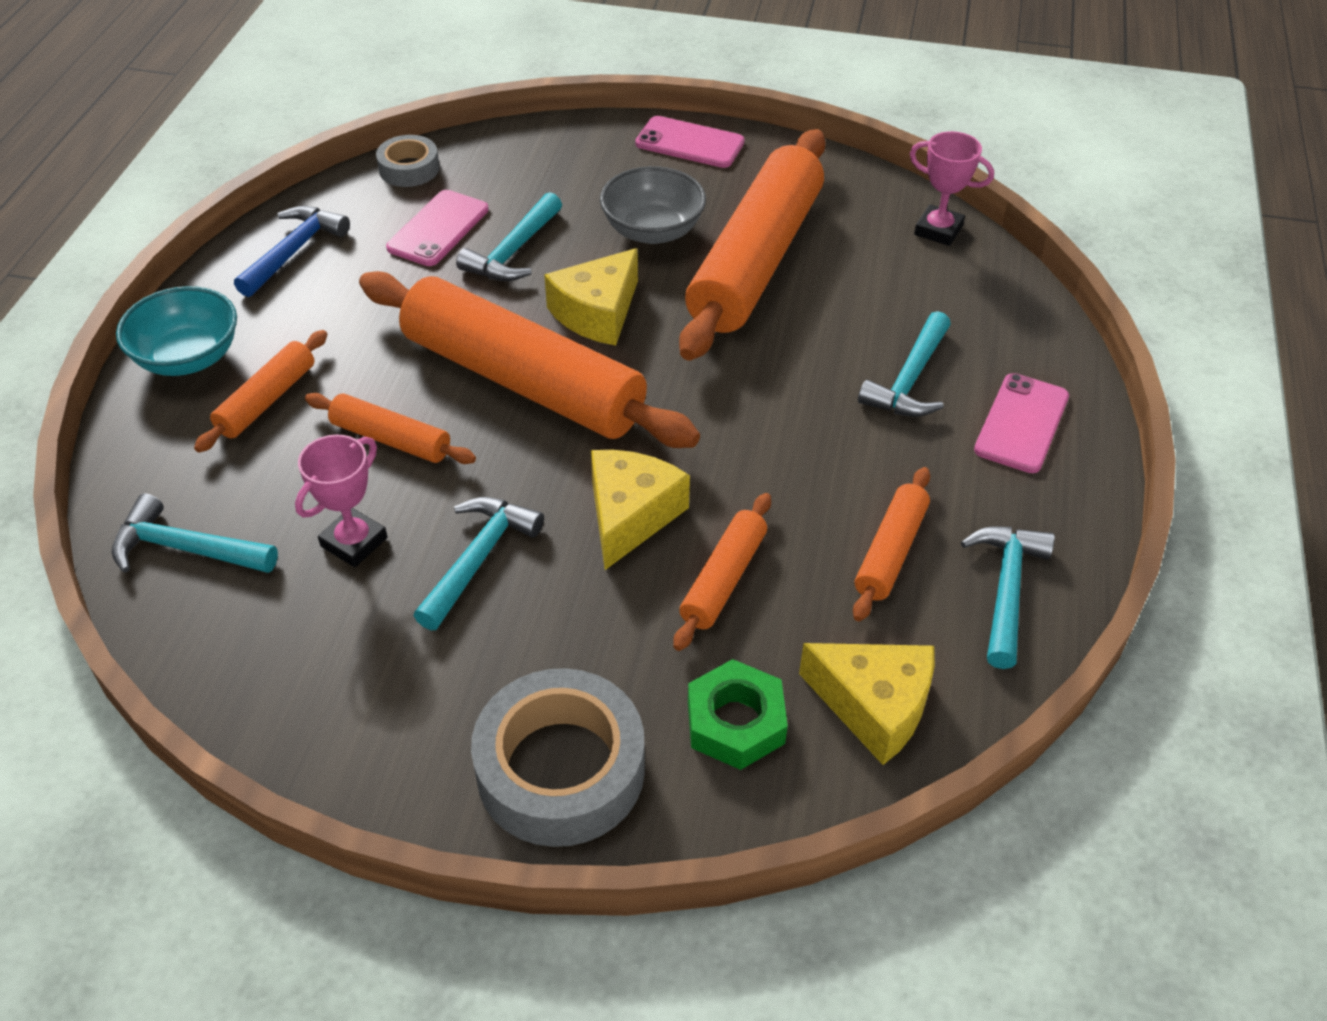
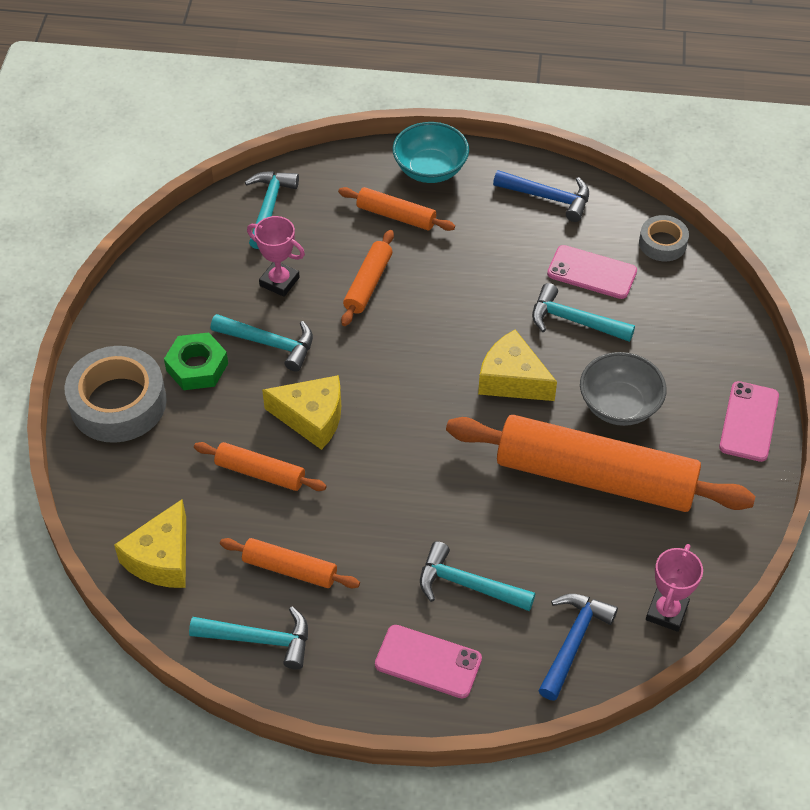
camera: 85 degrees right, 5 degrees up
orange rolling pin [359,271,700,448] -> none
green nut [688,659,788,770] -> green nut moved to [164,332,228,390]
none -> blue hammer [538,594,618,701]

